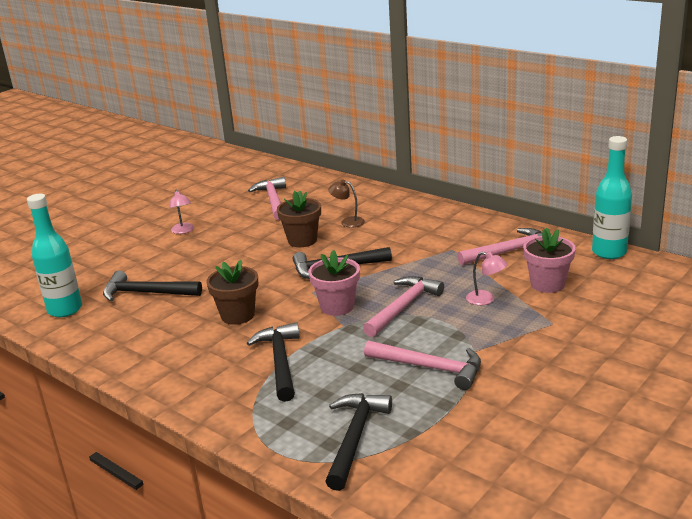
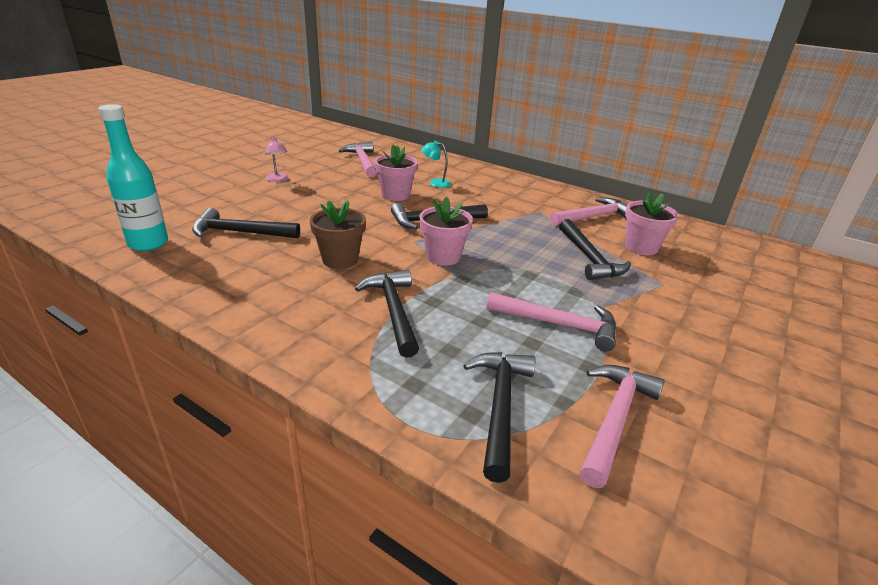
camera: 10 degrees left, 5 degrees up
brown flower pot [277,190,321,247] -> pink flower pot [374,145,418,201]
brown lamp [328,179,365,228] -> turquoise lamp [421,141,451,188]
pink hammer [363,276,444,337] -> pink hammer moved to [580,365,665,488]
pink lamp [466,252,508,305] -> black hammer [559,219,631,280]
turquoise bottle [592,136,632,259] -> none

